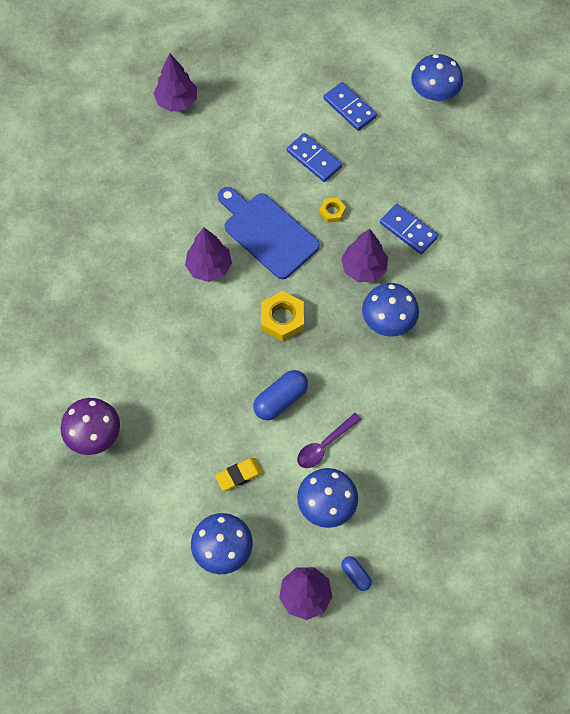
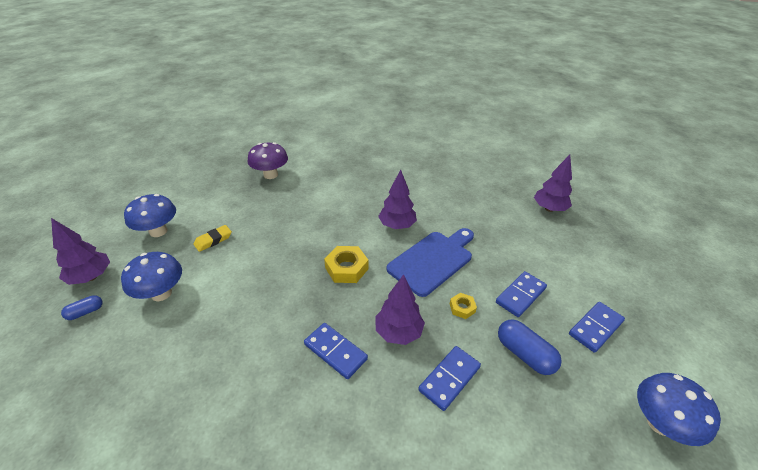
camera: 90 degrees right, 25 degrees down
yellow eraser [215,458,263,491] -> yellow eraser turned 75 degrees clockwise [193,225,232,252]
blue capsule [253,370,308,420] -> blue capsule moved to [498,319,562,375]
purple spoon [297,413,362,468] -> none
blue mushroom [362,283,419,337] -> blue domino [304,323,368,379]

